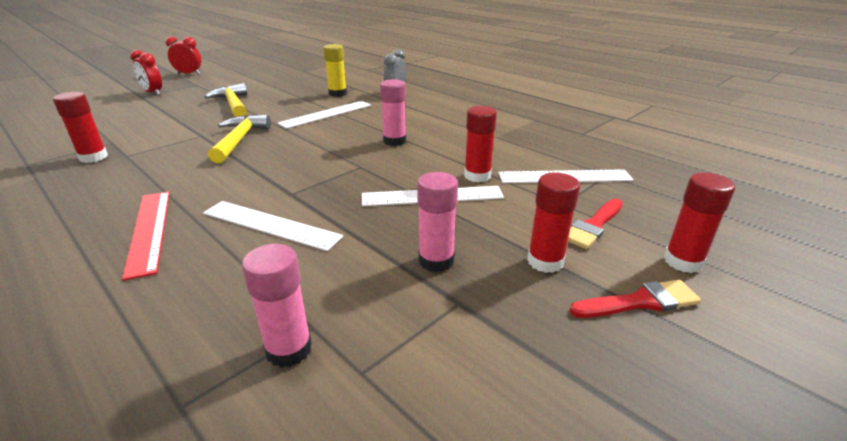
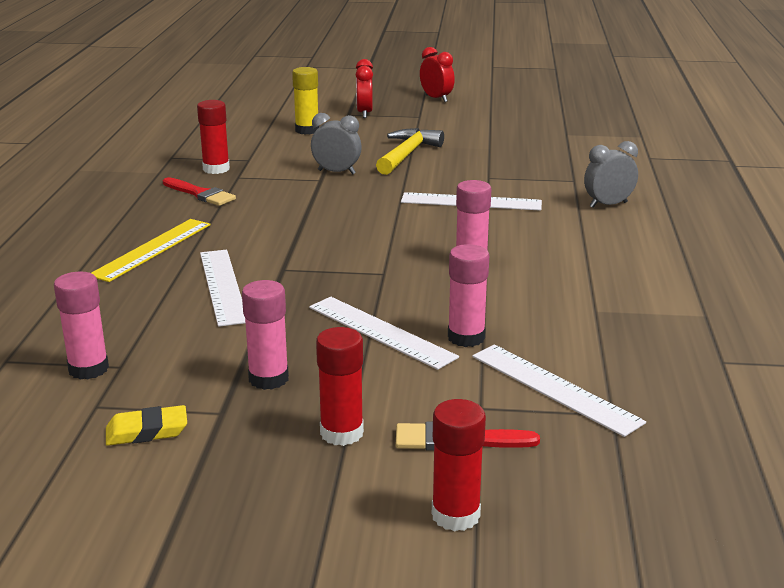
camera: 50 degrees right, 5 degrees down
red ruler [122,191,170,281] -> yellow ruler [91,219,211,282]
yellow hammer [208,115,271,163] -> none
yellow glue stick [323,44,347,97] -> yellow glue stick moved to [292,67,319,135]
red glue stick [464,106,497,182] -> pink glue stick [448,244,489,347]
red brush [569,280,701,318] -> red brush moved to [163,177,236,206]
none -> yellow eraser [106,405,187,446]
none -> grey clock [311,113,362,174]

